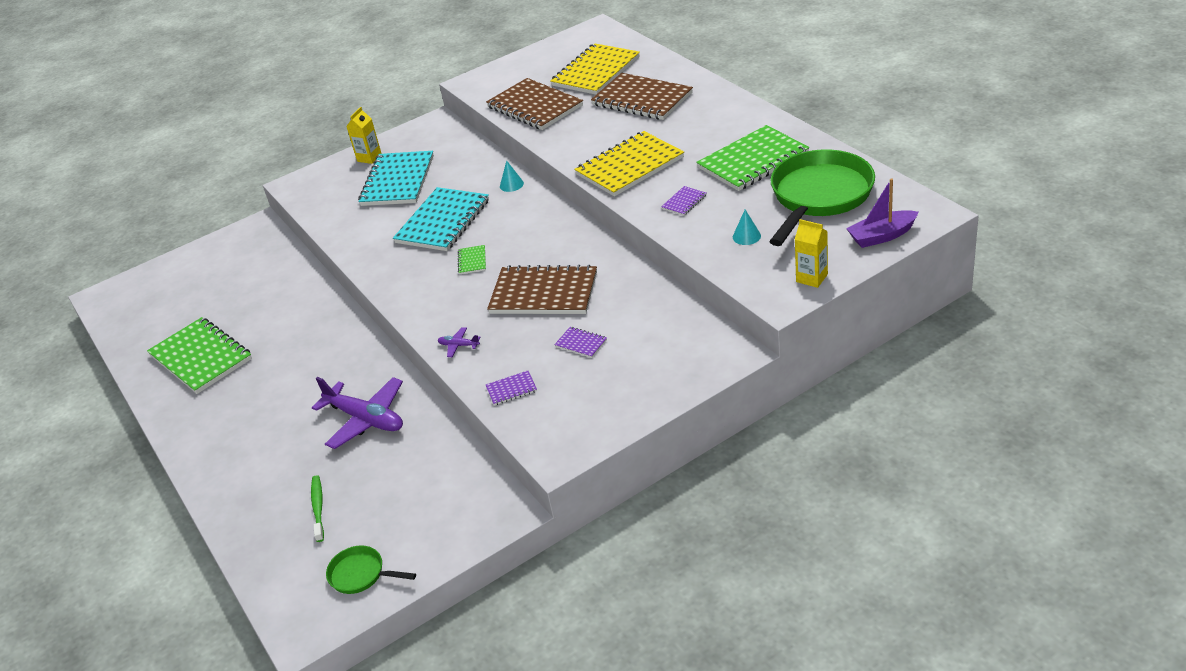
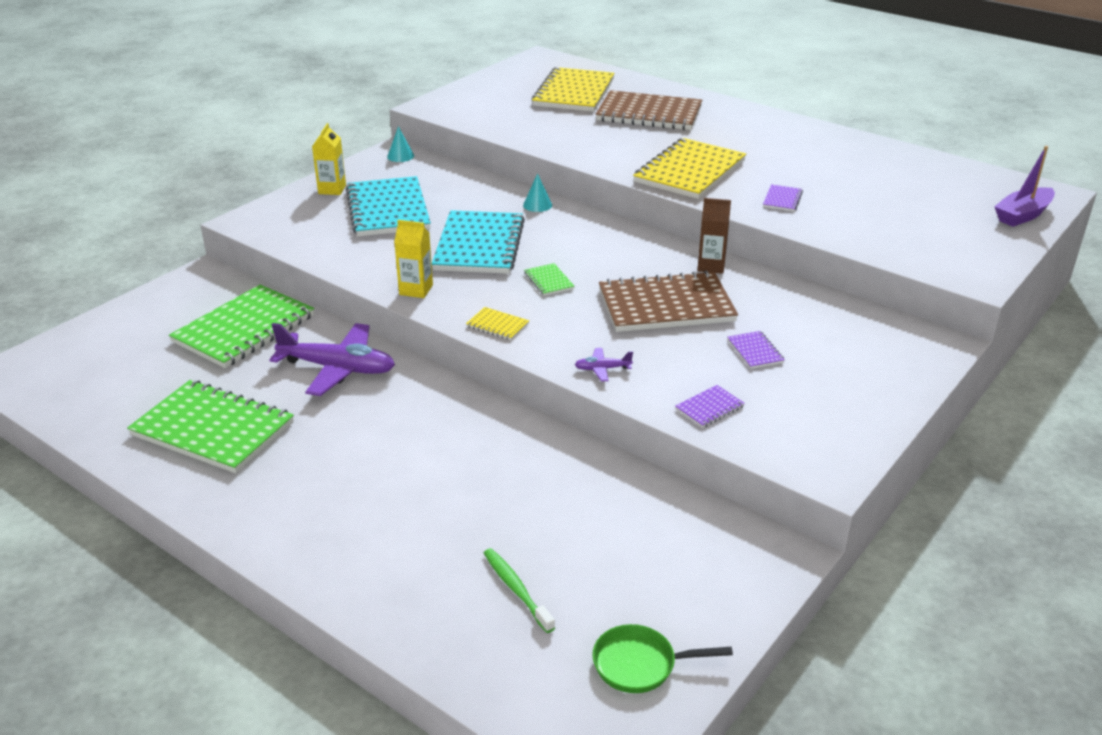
camera: 25 degrees left, 5 degrees down
purple plane [312,377,403,449] -> purple plane moved to [269,323,395,396]
brown notebook [486,78,583,130] -> none
purple notebook [554,327,607,358] -> purple notebook turned 60 degrees clockwise [727,331,785,369]
green notebook [696,125,809,191] -> green notebook moved to [169,285,314,368]
turquoise cone [733,210,761,245] -> turquoise cone moved to [387,126,414,162]
green pan [769,149,875,246] -> none
yellow carton [795,219,828,288] -> yellow carton moved to [394,220,433,298]
none -> yellow notebook [466,307,529,340]
none -> brown carton [697,198,731,274]

